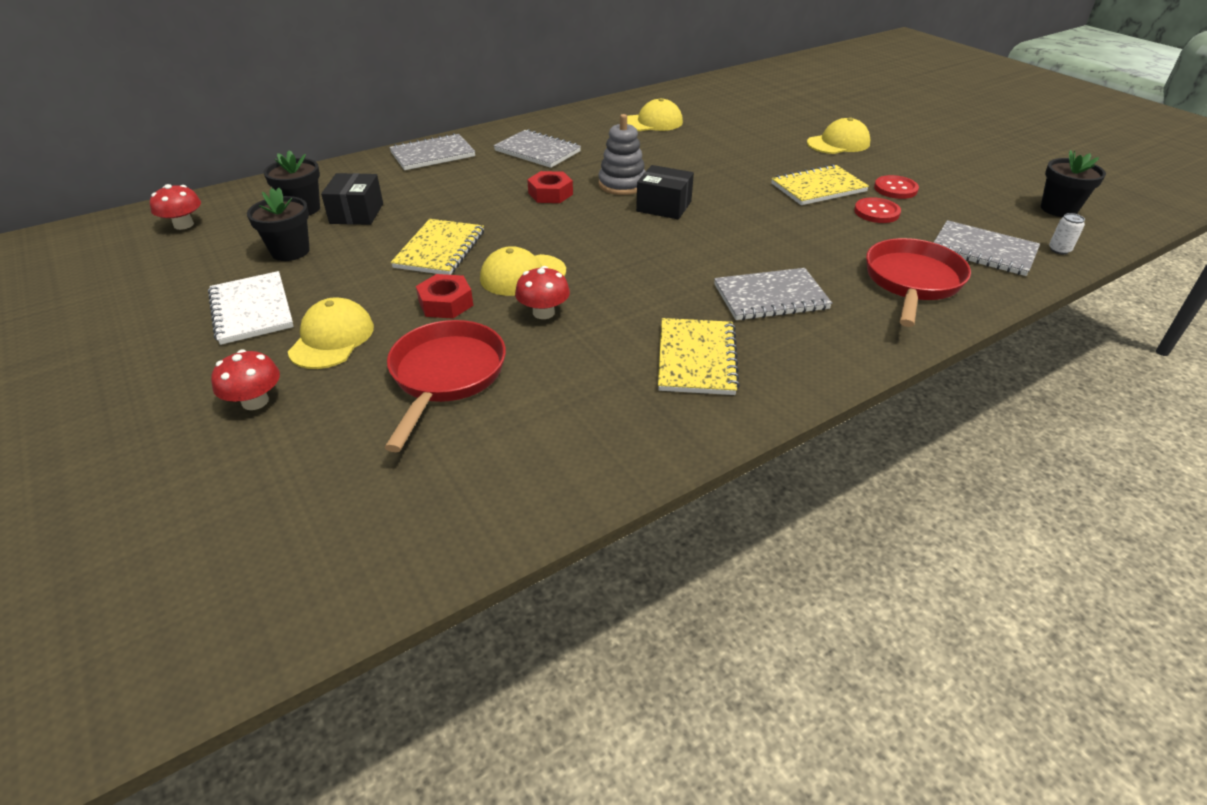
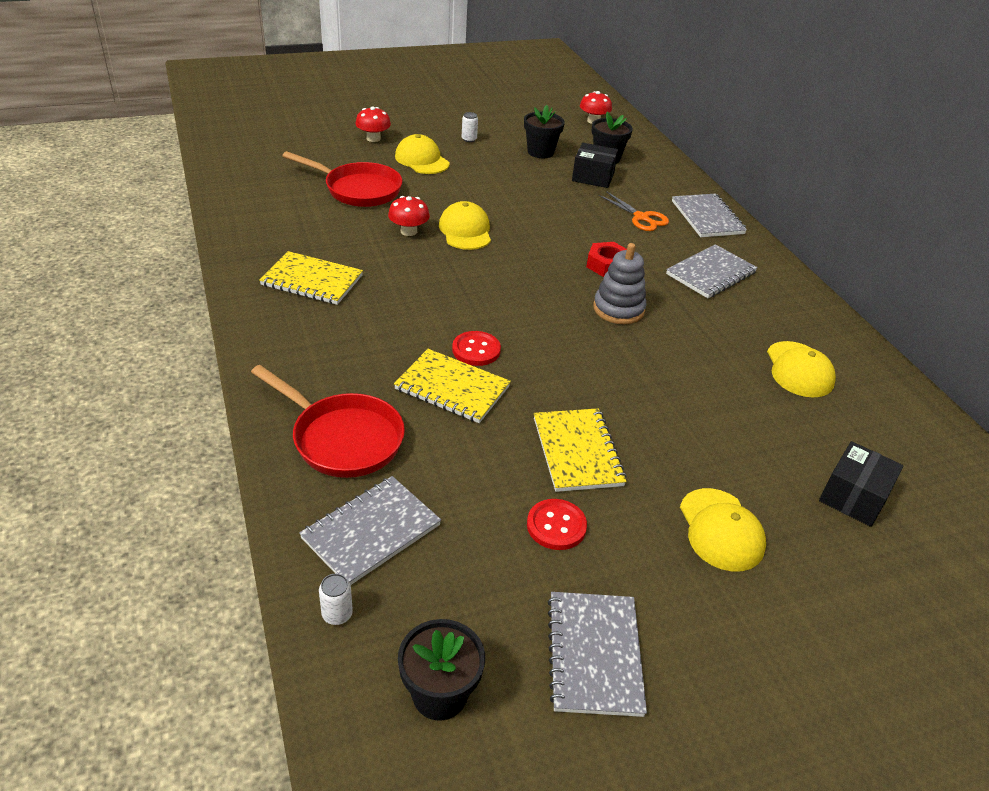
camera: 100 degrees right, 0 degrees up
white notebook [208,271,294,345] -> white can [462,112,478,142]
yellow cap [288,297,374,369] -> yellow cap turned 150 degrees counterclockwise [395,134,450,174]
yellow notebook [391,219,484,275] -> yellow notebook moved to [394,349,511,423]
red nut [416,274,473,319] -> none
black box [636,165,694,219] -> black box moved to [819,441,904,527]
grey notebook [714,268,832,320] -> grey notebook moved to [548,592,647,717]
red button [854,197,901,223] -> red button moved to [452,331,501,366]
none -> orange scissors [599,191,669,231]

